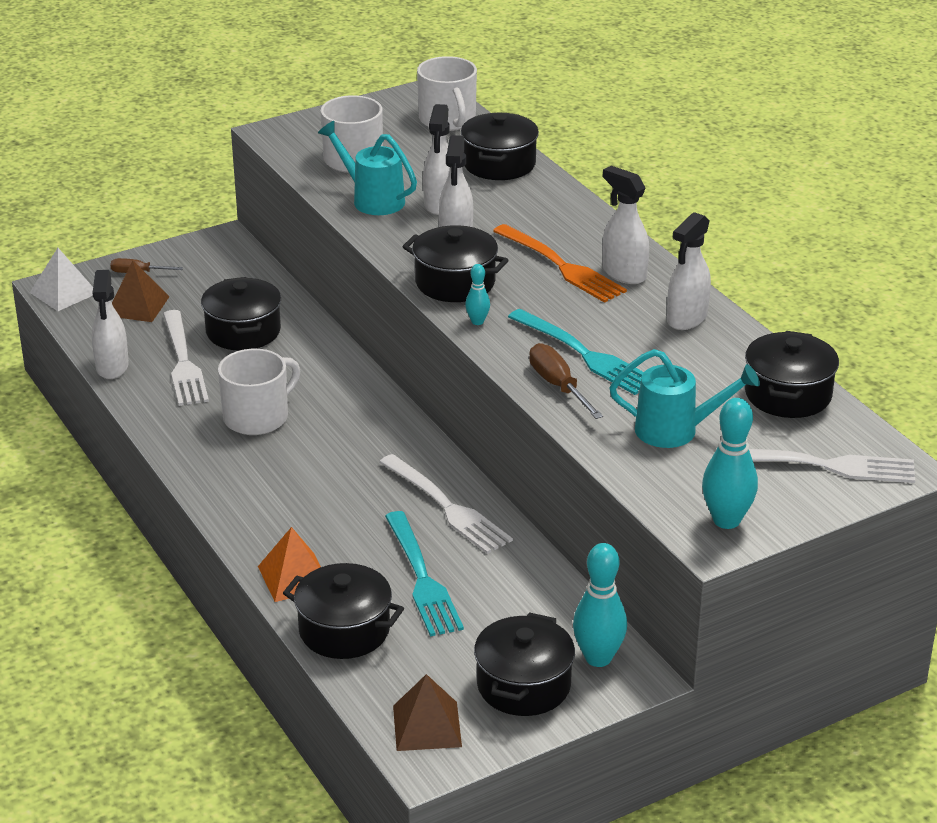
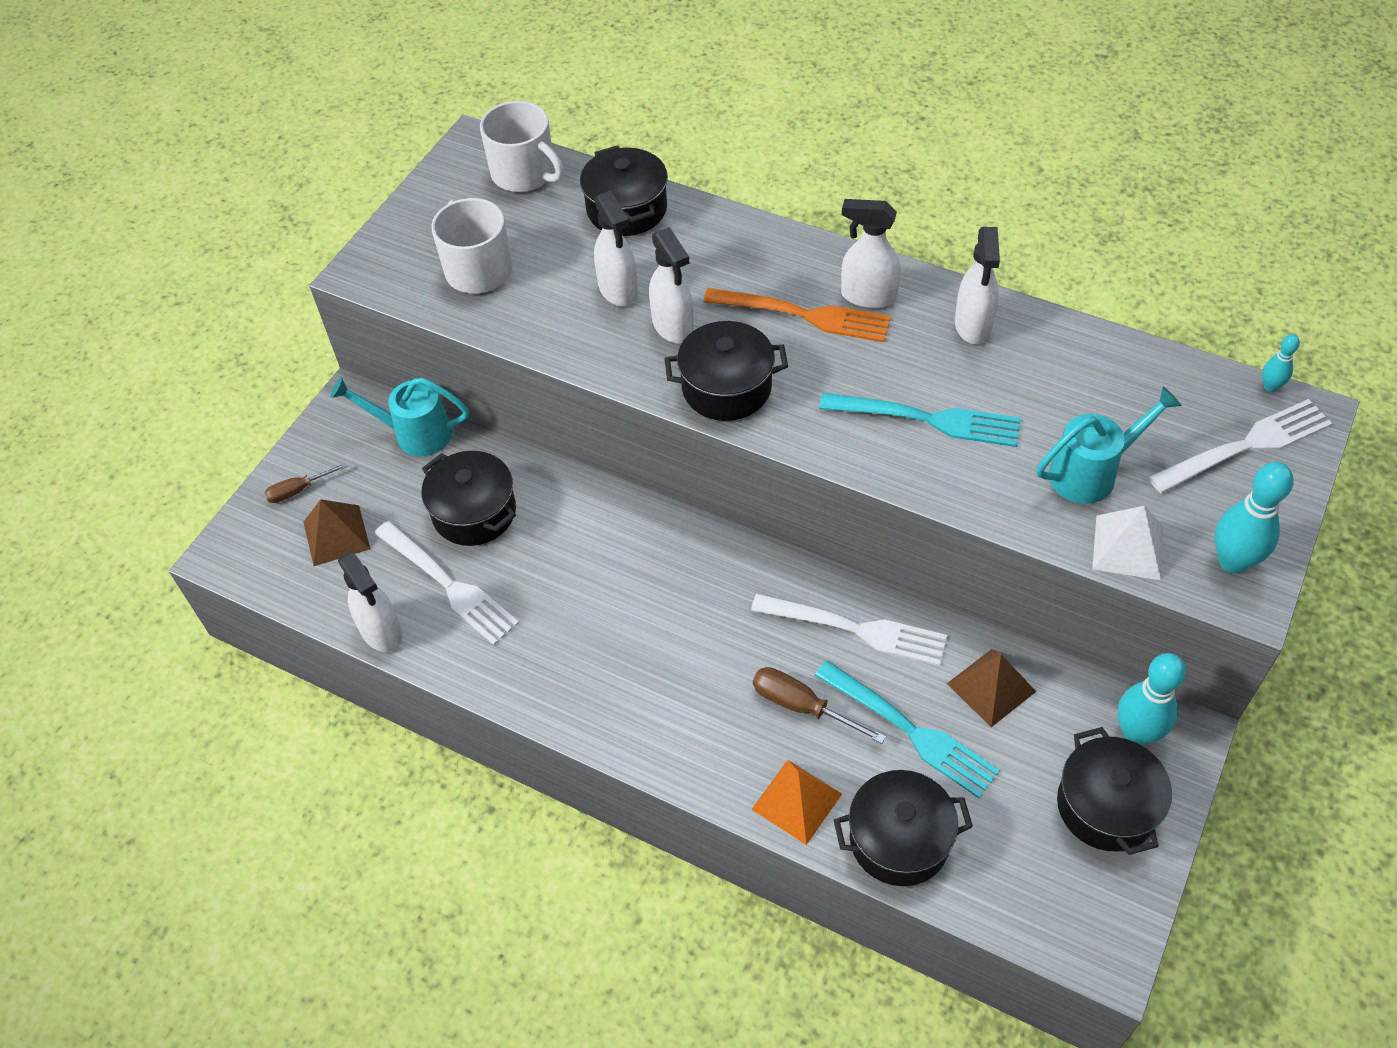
camera: 30 degrees left, 20 degrees up
white pyramid [30,248,93,311] -> white pyramid moved to [1092,506,1163,580]
white mug [218,349,300,435] -> none
turquoise watering can [318,121,417,215] -> turquoise watering can moved to [331,377,469,456]
brown pyramid [393,674,462,751] -> brown pyramid moved to [947,649,1036,727]
turquoise bowling pin [465,264,490,325] -> turquoise bowling pin moved to [1262,334,1300,392]
brown screwdriver [529,343,603,419] -> brown screwdriver moved to [753,667,886,744]
black pot [745,331,839,418] -> none

